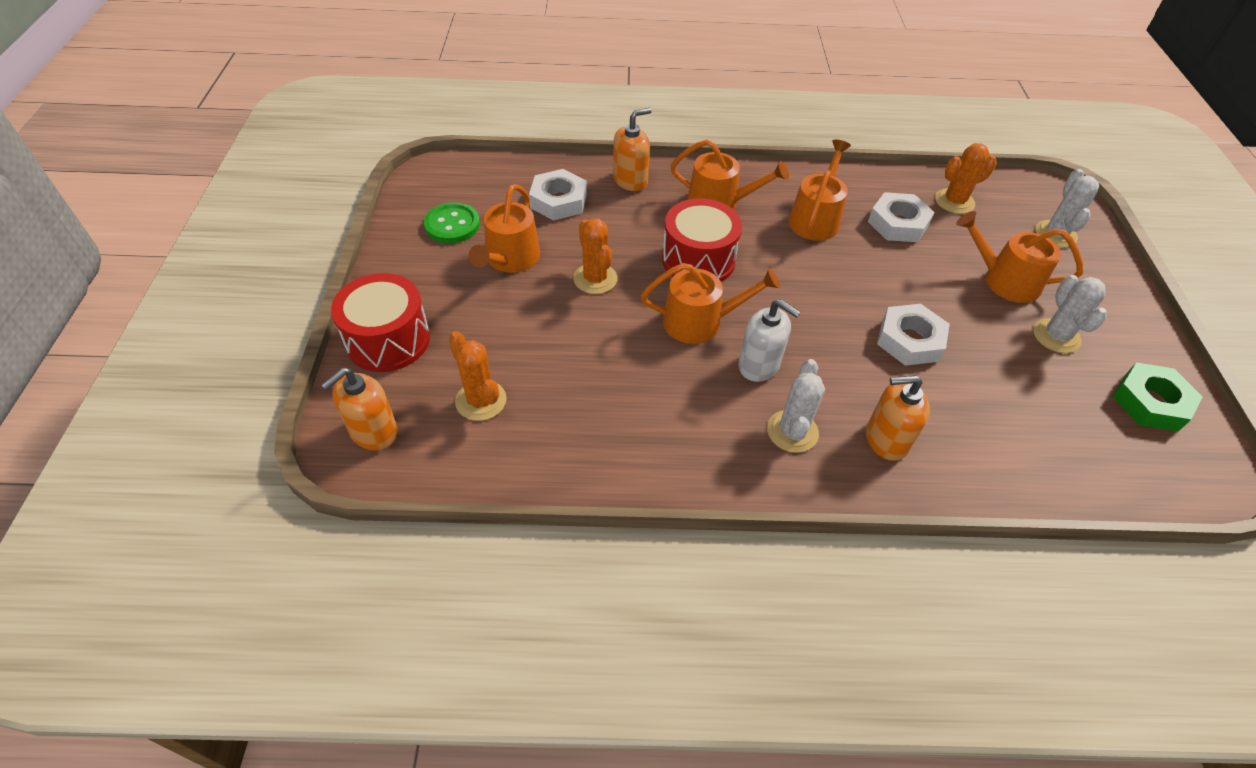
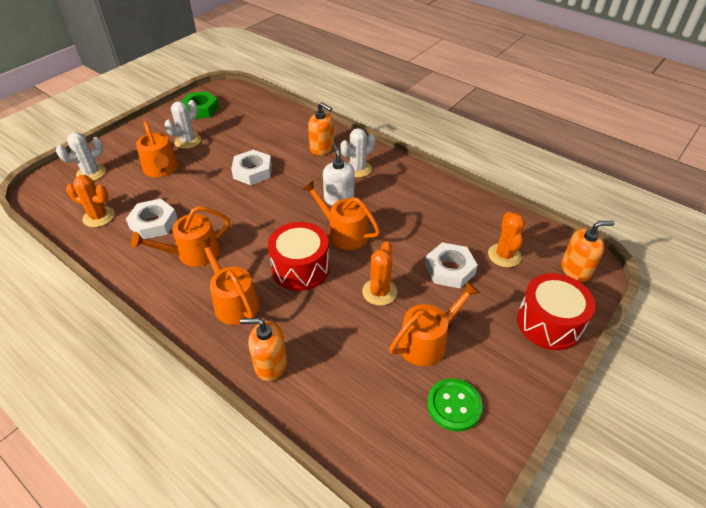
camera: 140 degrees left, 5 degrees down
white nut [529,169,587,221] -> white nut moved to [425,242,478,288]

